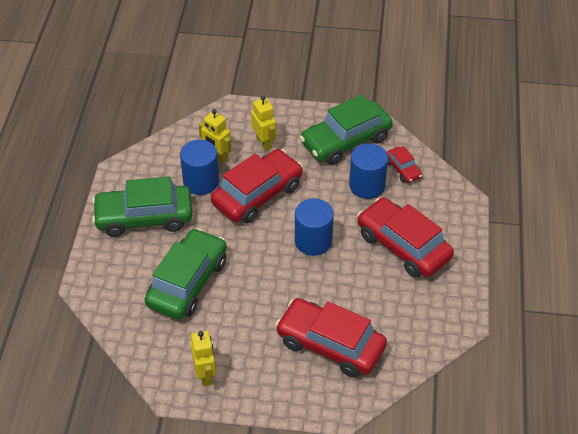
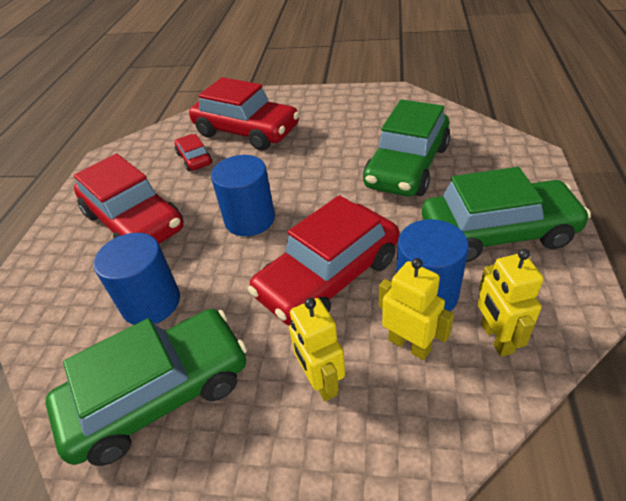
camera: 175 degrees left, 5 degrees down
yellow robot [191,331,216,386] -> yellow robot moved to [478,249,544,357]
red car [386,146,422,183] -> red car moved to [174,134,212,172]

